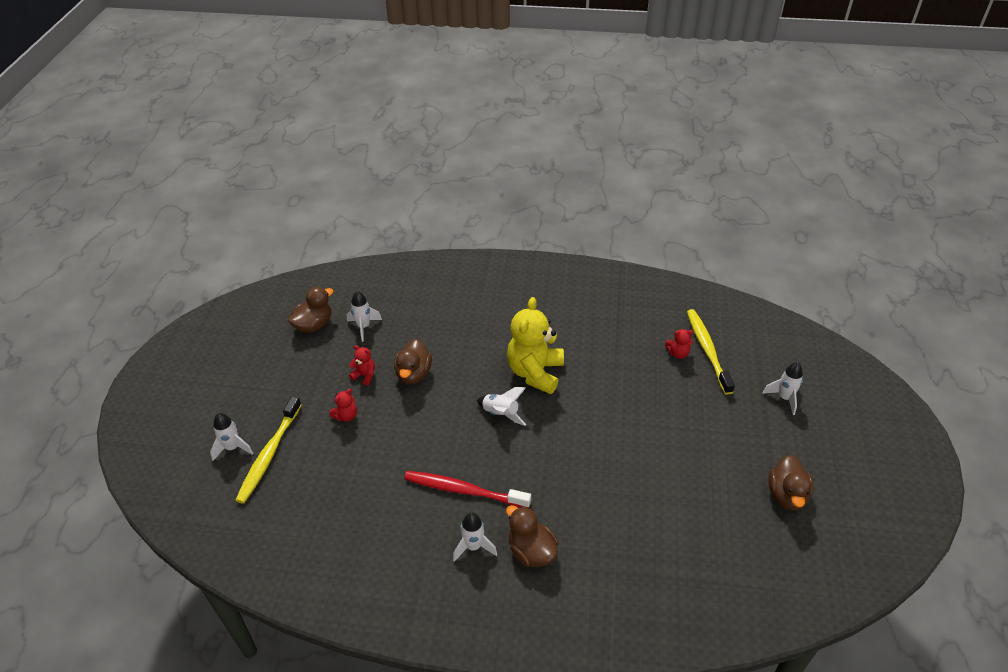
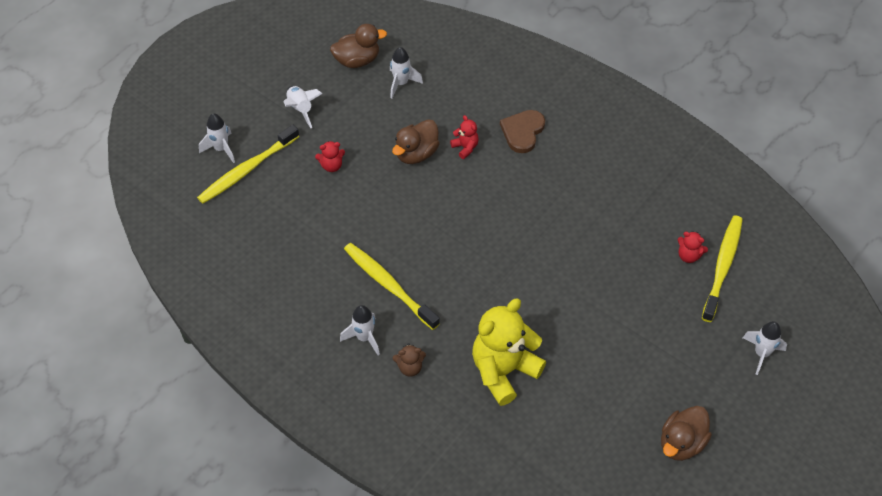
camera: 30 degrees right, 10 degrees up
red teddy bear [349,345,375,386] -> red teddy bear moved to [450,115,479,159]
red toothbrush [404,471,531,508] -> yellow toothbrush [344,243,440,330]
white rocket [477,387,526,426] -> white rocket moved to [284,86,323,128]
brown duck [506,505,558,567] -> brown teddy bear [393,343,426,377]
yellow teddy bear [507,297,564,394] -> yellow teddy bear moved to [472,299,546,406]
none -> brown heart [500,110,545,153]

